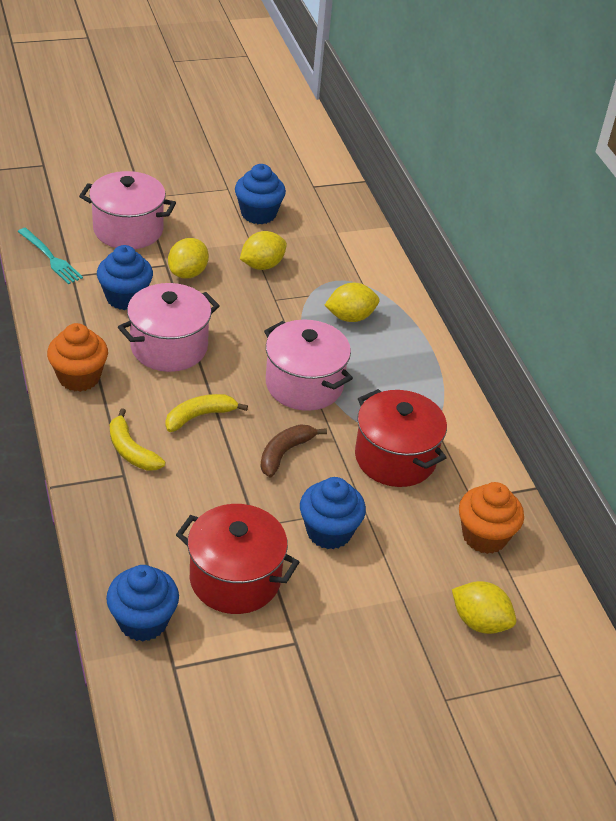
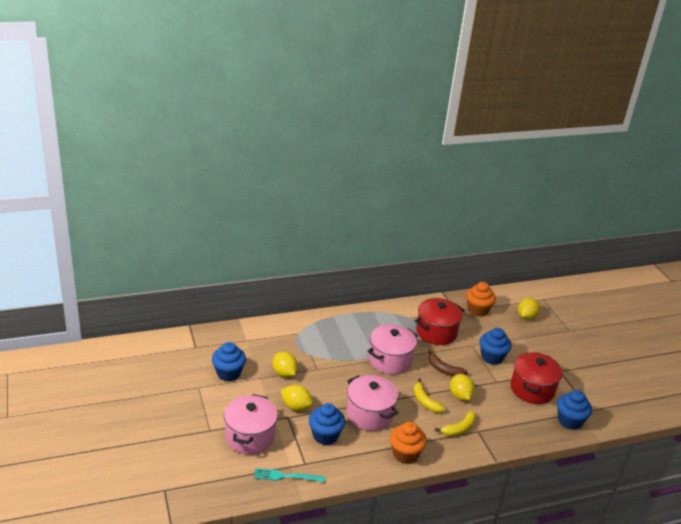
camera: 90 degrees left, 10 degrees down
turquoise fork [18,228,83,284] -> turquoise fork turned 135 degrees counterclockwise [254,468,326,482]
yellow lemon [324,283,379,322] -> yellow lemon moved to [450,374,475,401]

